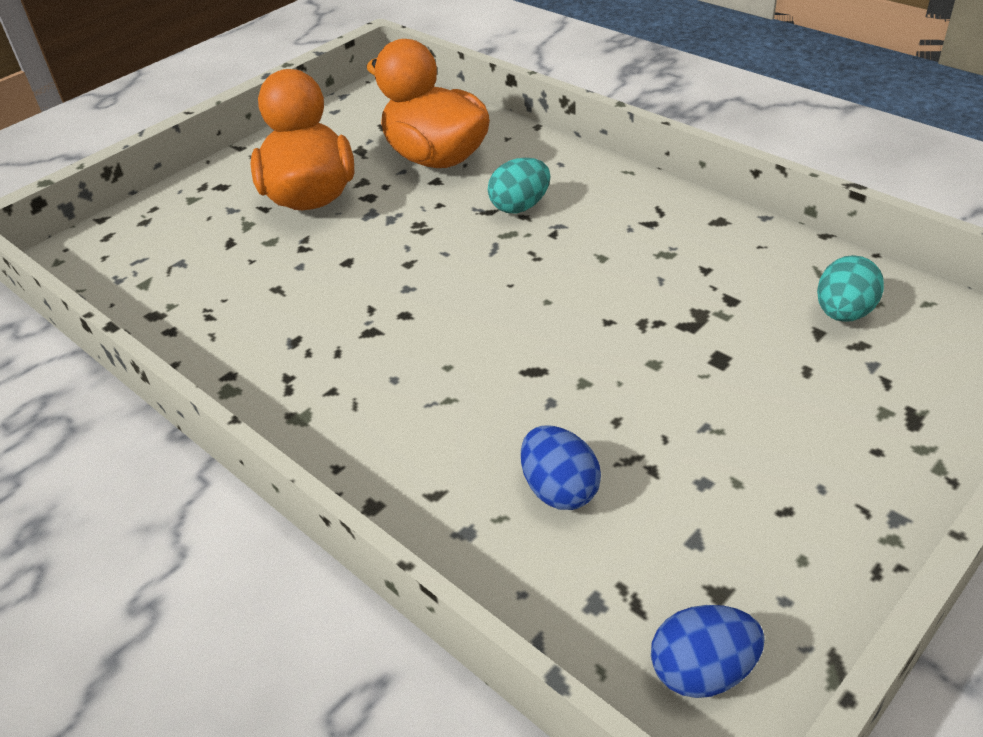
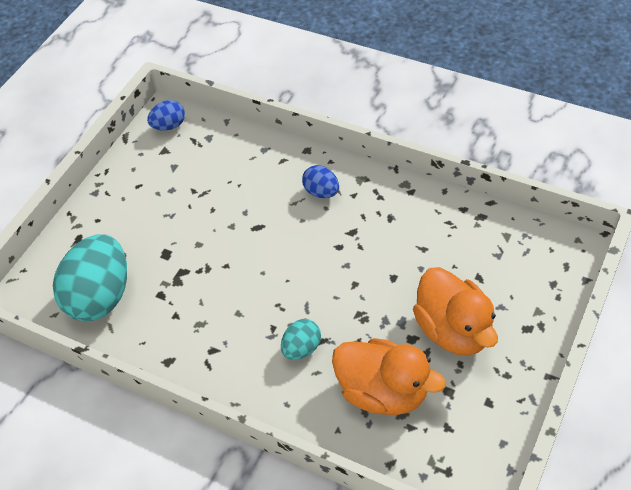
camera: 165 degrees right, 10 degrees up
blue egg [521,426,601,510] -> blue egg moved to [302,165,339,198]
turquoise egg [817,255,884,322] -> turquoise egg [53,234,127,321], size x2.04

